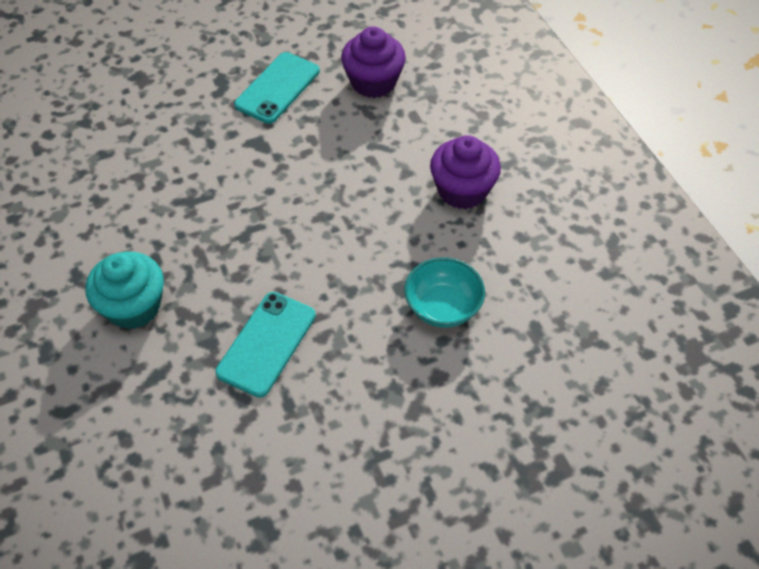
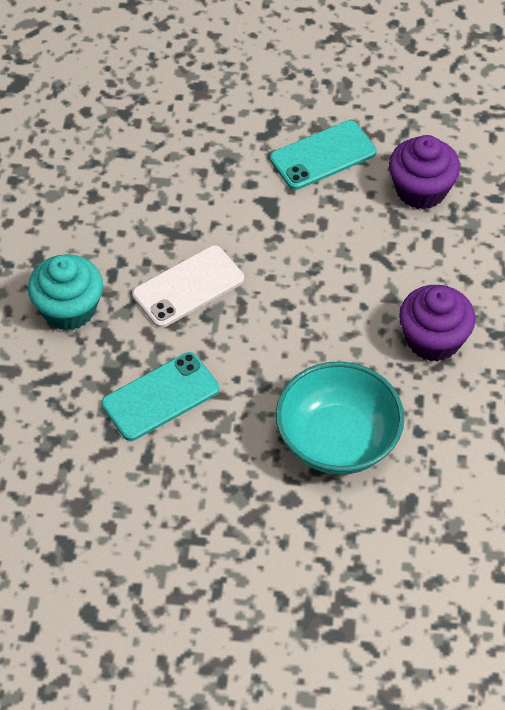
camera: 30 degrees right, 0 degrees up
turquoise bowl [404,257,485,328] -> turquoise bowl [276,362,405,475], size x1.53
none -> white phone [132,245,244,328]

